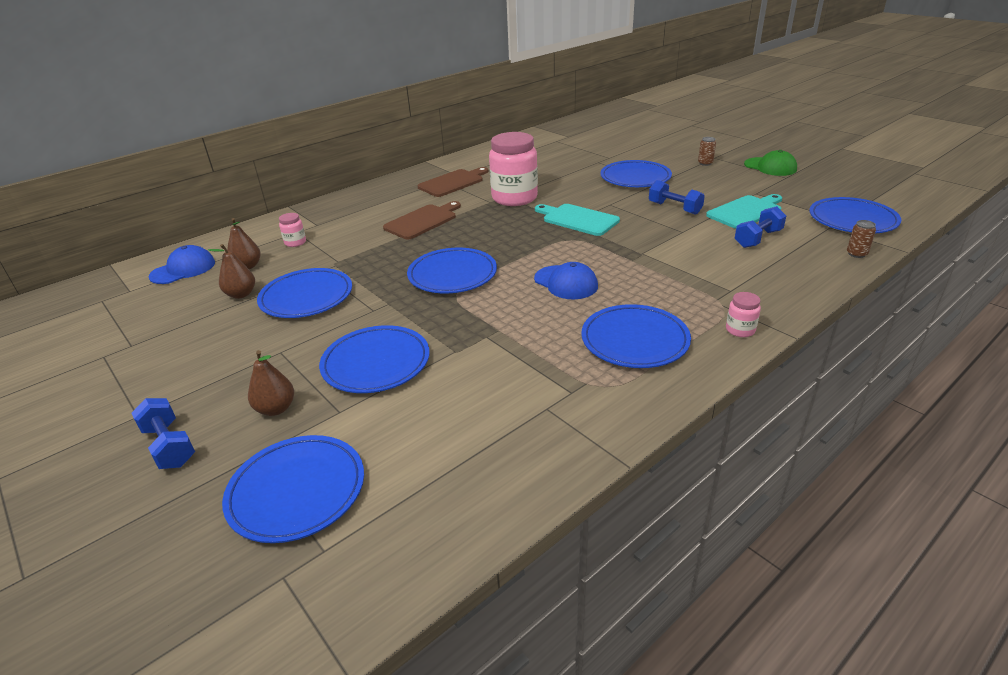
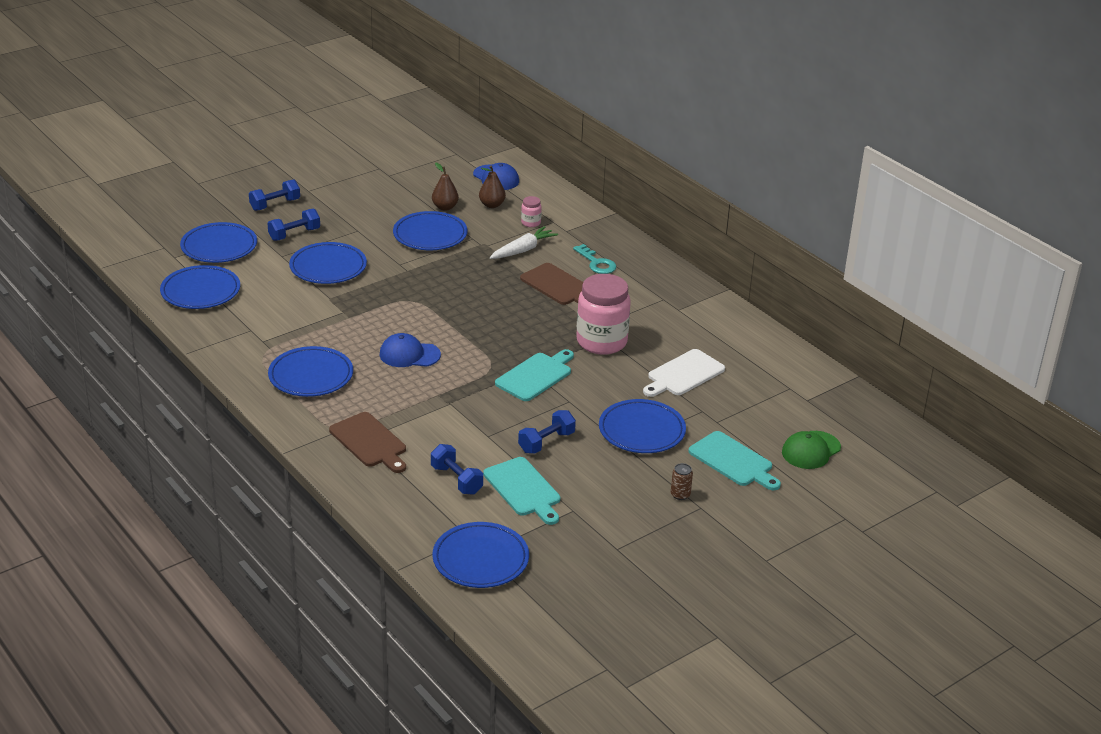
camera: 90 degrees right, 0 degrees up
brown pear [248,350,294,416] -> blue dumbbell [267,208,320,241]
blue plate [407,248,497,293] -> blue plate moved to [160,265,240,309]
brown cutting board [417,167,488,197] -> brown cutting board moved to [329,412,406,473]
blue cap [534,262,598,299] -> blue cap turned 45 degrees clockwise [380,333,441,367]
pink jar [726,292,761,337] -> none
green cap [744,150,797,176] -> green cap moved to [782,431,841,469]
brown can [847,220,876,258] -> none
none -> white carrot [490,226,558,259]
none -> turquoise key [573,244,616,274]
none -> white cutting board [643,349,725,397]
none -> turquoise cutting board [688,431,781,490]

